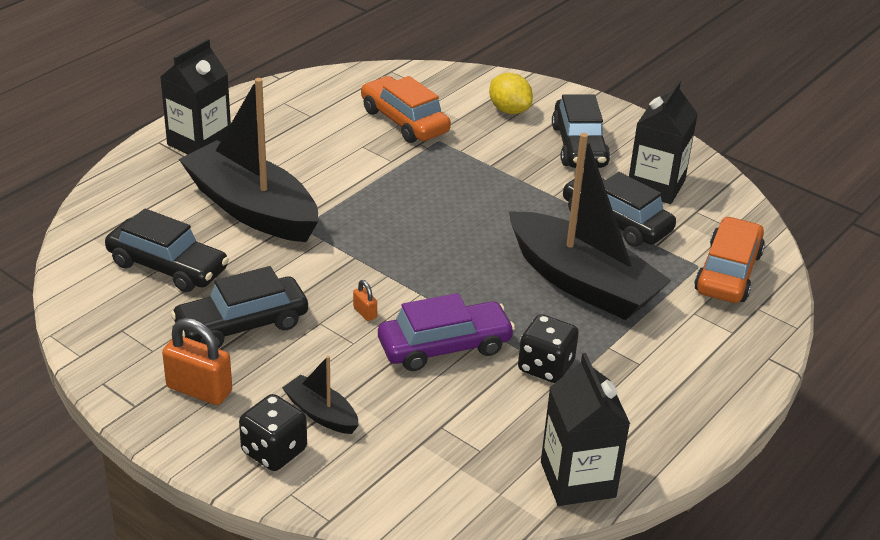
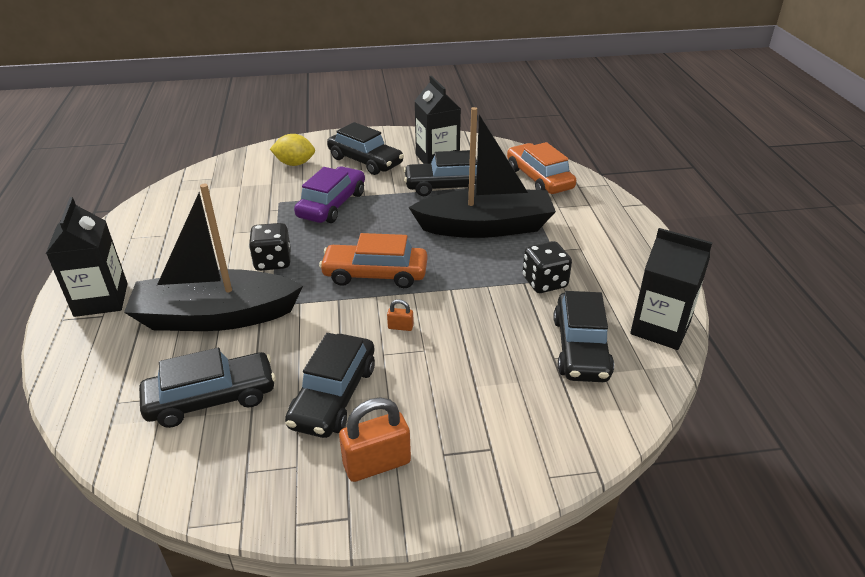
camera: 45 degrees left, 0 degrees up
black dice [239,394,307,471] -> black dice moved to [249,223,291,271]
black boat [282,356,359,434] -> none
orange car [361,76,451,143] -> orange car moved to [319,233,427,288]
purple car [378,293,515,371] -> purple car moved to [294,166,365,223]
none -> black car [553,291,614,382]

